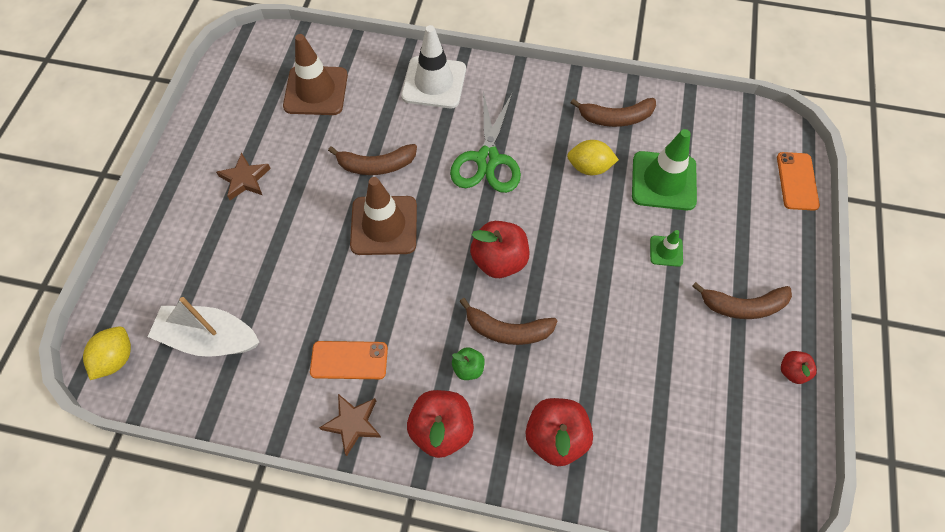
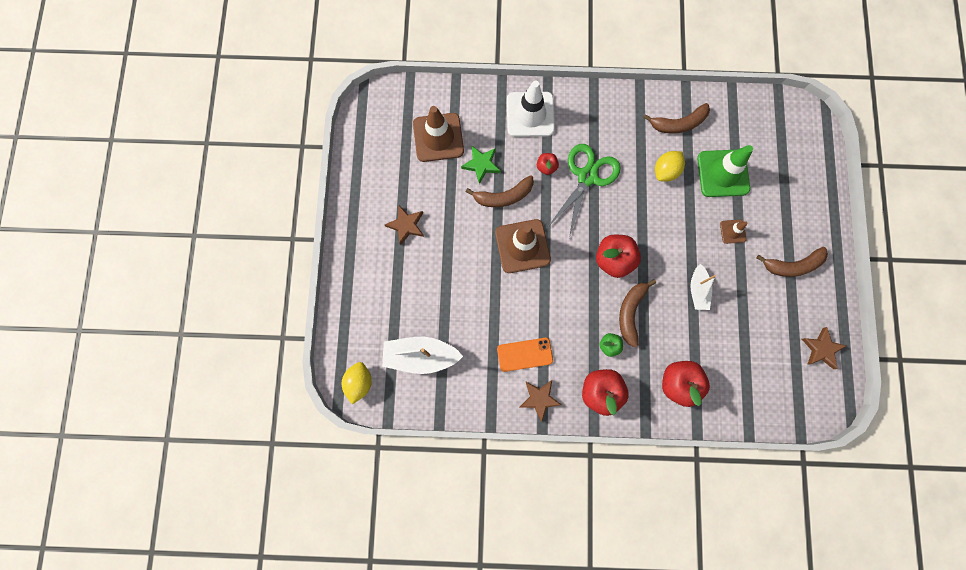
camera: 10 degrees left, 15 degrees up
green scissors [450,91,521,193] -> green scissors turned 150 degrees counterclockwise [549,144,621,238]
brown banana [459,298,557,345] -> brown banana turned 105 degrees clockwise [619,279,656,348]
yellow lemon [567,140,619,175] -> yellow lemon turned 45 degrees counterclockwise [655,151,685,182]
green traffic cone [650,230,683,267] -> brown traffic cone [720,220,747,244]
orange phone [777,152,820,211] -> none
red apple [781,351,817,384] -> red apple moved to [537,153,559,175]
none -> green star [461,146,501,184]
none -> white boat [690,264,716,310]
none -> brown star [802,327,846,369]

